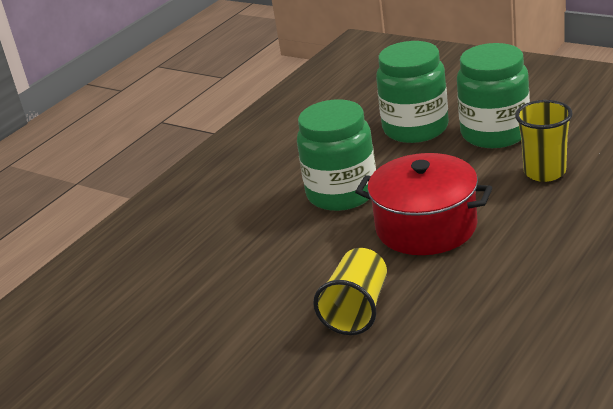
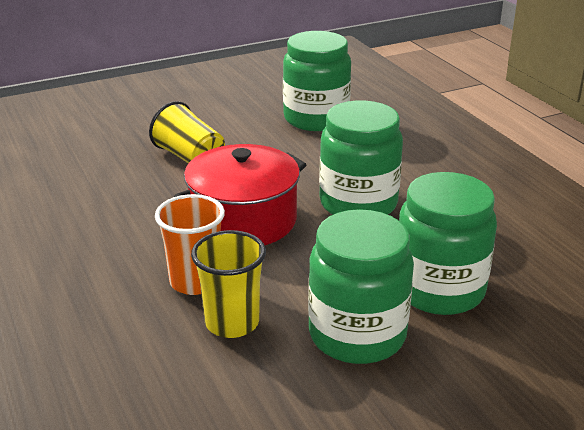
camera: 115 degrees right, 0 degrees up
none -> orange cup [155,194,225,295]
none -> green jar [283,31,351,131]

